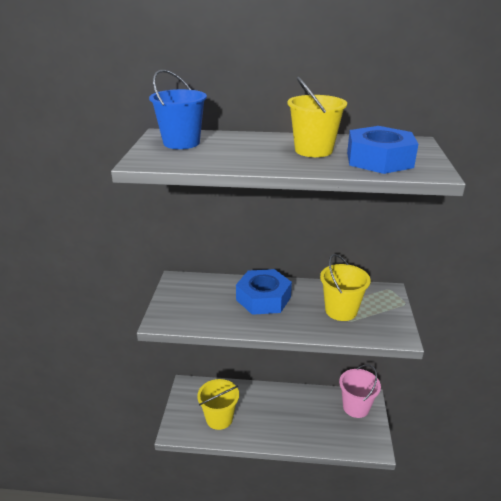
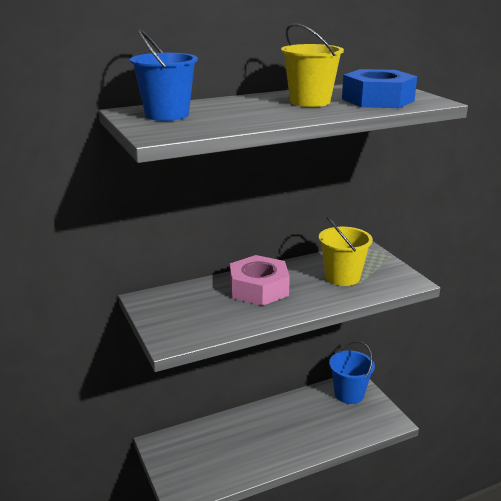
camera: 30 degrees left, 5 degrees down
yellow bucket [197,379,239,430] -> none
blue nut [236,269,292,315] -> pink nut [230,255,290,306]
pink bucket [339,364,381,418] -> blue bucket [329,341,375,404]

